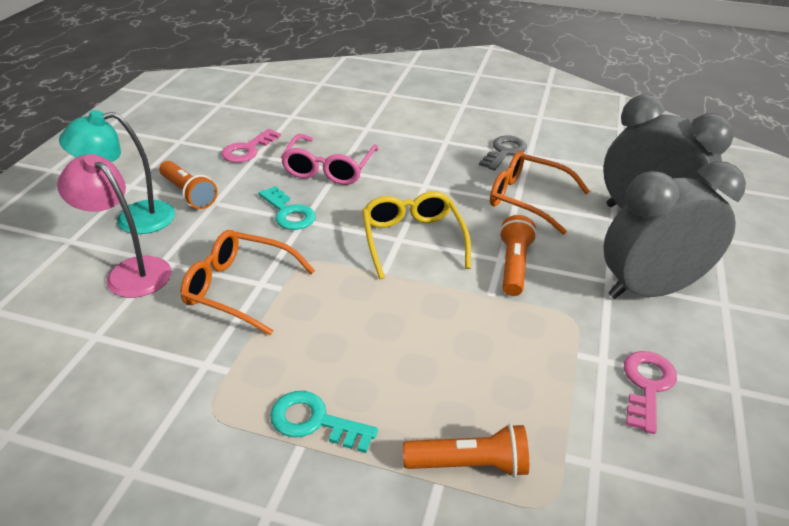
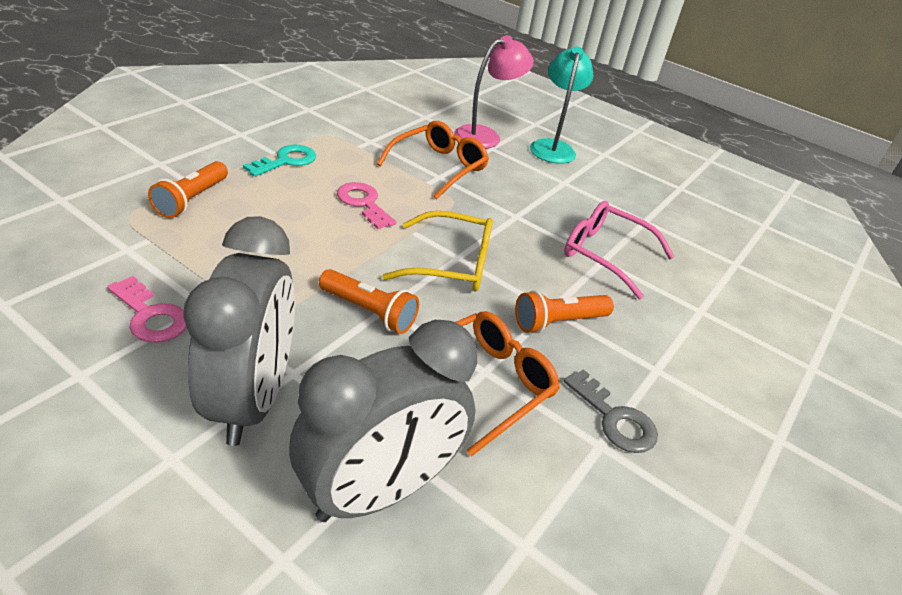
camera: 105 degrees right, 0 degrees up
orange flashlight [159,161,218,209] -> orange flashlight moved to [515,290,614,333]
pink key [222,129,281,163] -> pink key moved to [337,182,396,229]
turquoise key [258,186,316,230] -> none

